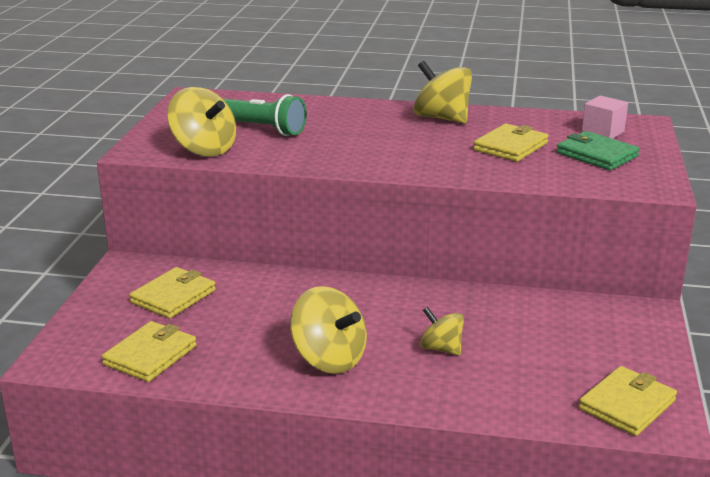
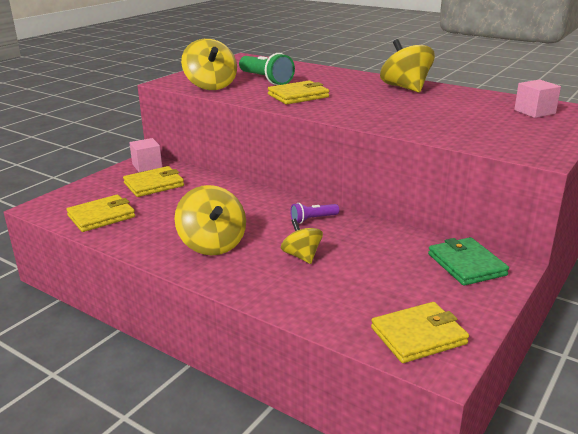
camera: 25 degrees right, 0 degrees up
yellow wallet [473,123,549,162] -> yellow wallet moved to [268,80,329,104]
green wallet [557,131,640,170] -> green wallet moved to [428,237,509,286]
none -> pink cube [129,138,162,172]
none -> purple flashlight [290,203,339,224]

